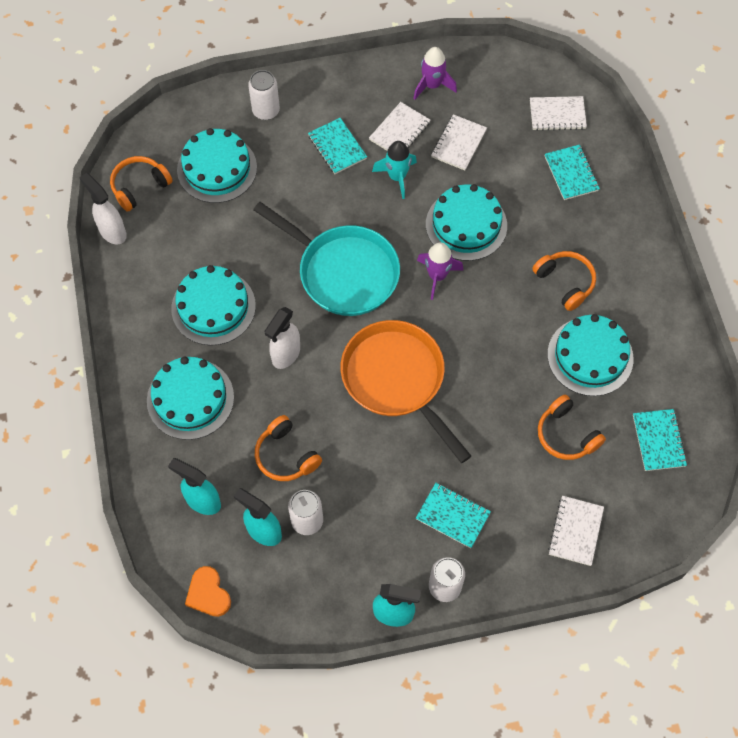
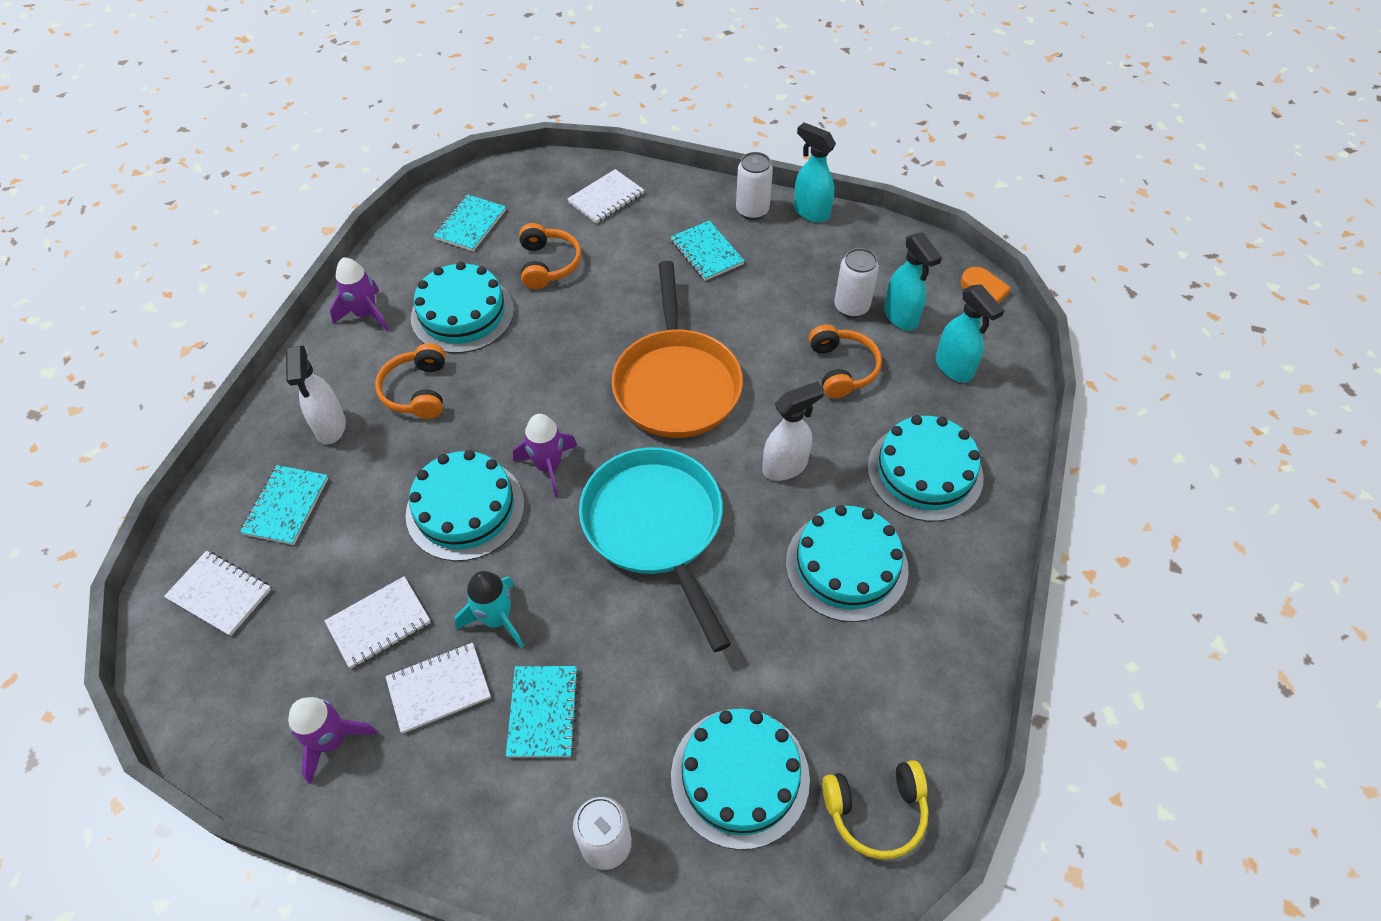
camera: 150 degrees left, 10 degrees down
white spray bottle [79,173,127,244] -> white spray bottle moved to [286,345,346,444]
orange headphones [110,156,173,212] -> yellow headphones [822,760,929,859]
none -> purple rocket [330,257,389,331]

